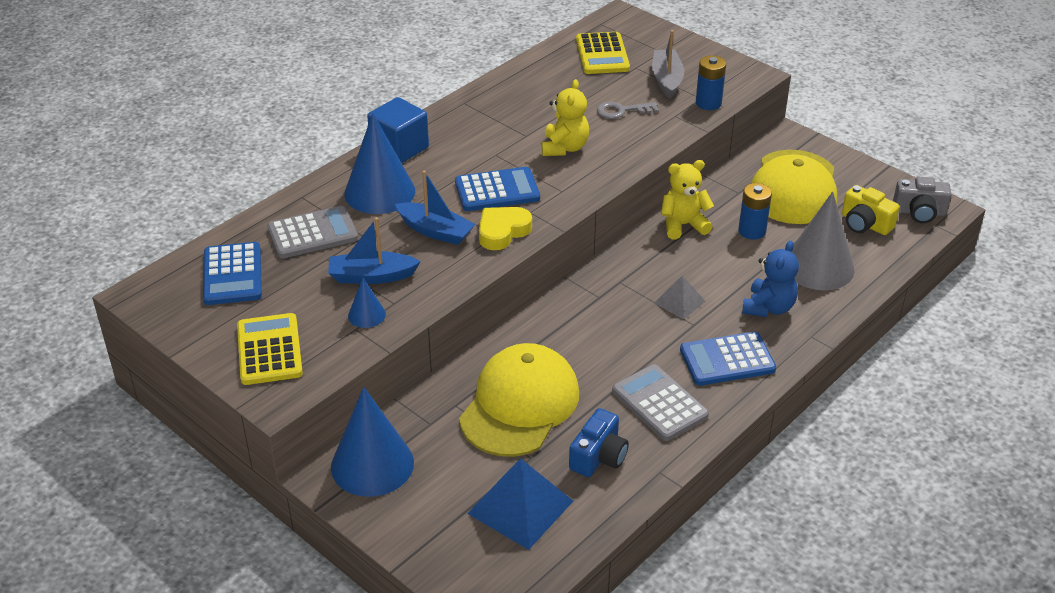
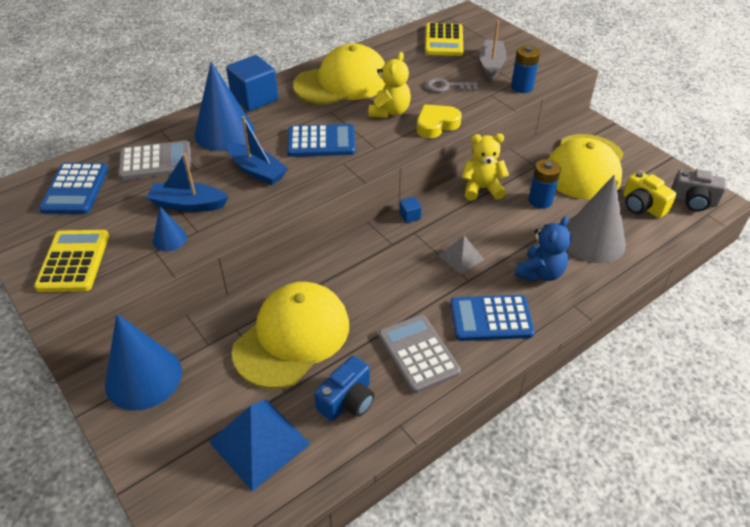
camera: 10 degrees right, 5 degrees up
yellow heart [479,207,532,250] -> yellow heart moved to [417,104,462,138]
none -> yellow cap [293,43,386,105]
none -> blue cube [399,197,422,223]

